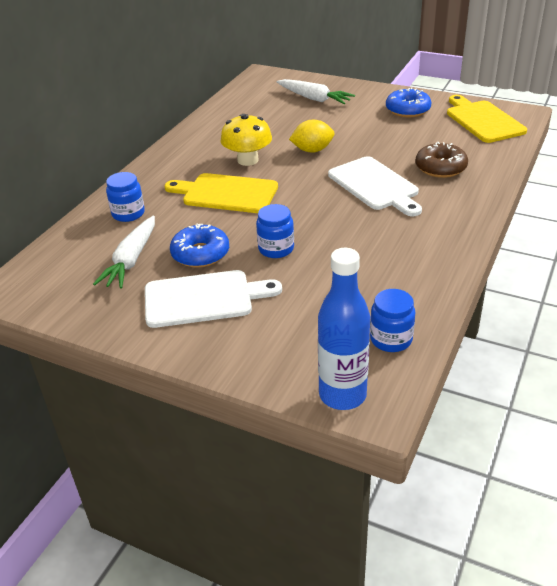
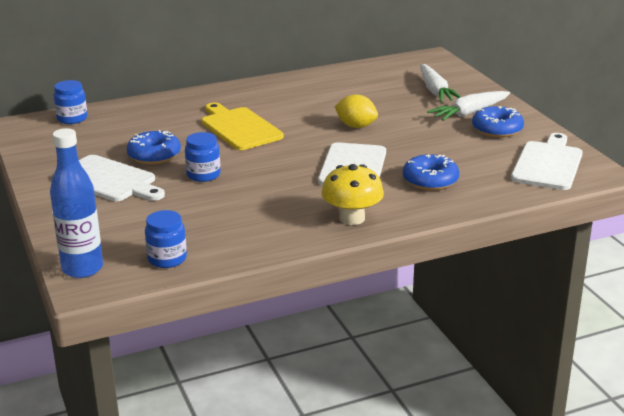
camera: 40 degrees right, 10 degrees down
white carrot [93,216,155,289] -> white carrot moved to [427,91,510,121]
blue jar [106,172,145,222] -> blue jar moved to [53,80,87,124]
yellow mushroom [221,114,272,166] -> yellow mushroom moved to [321,164,384,225]
brown donut [416,142,468,178] -> blue donut [403,154,459,191]
yellow cutting board [447,95,527,143] -> white cutting board [511,133,583,190]

